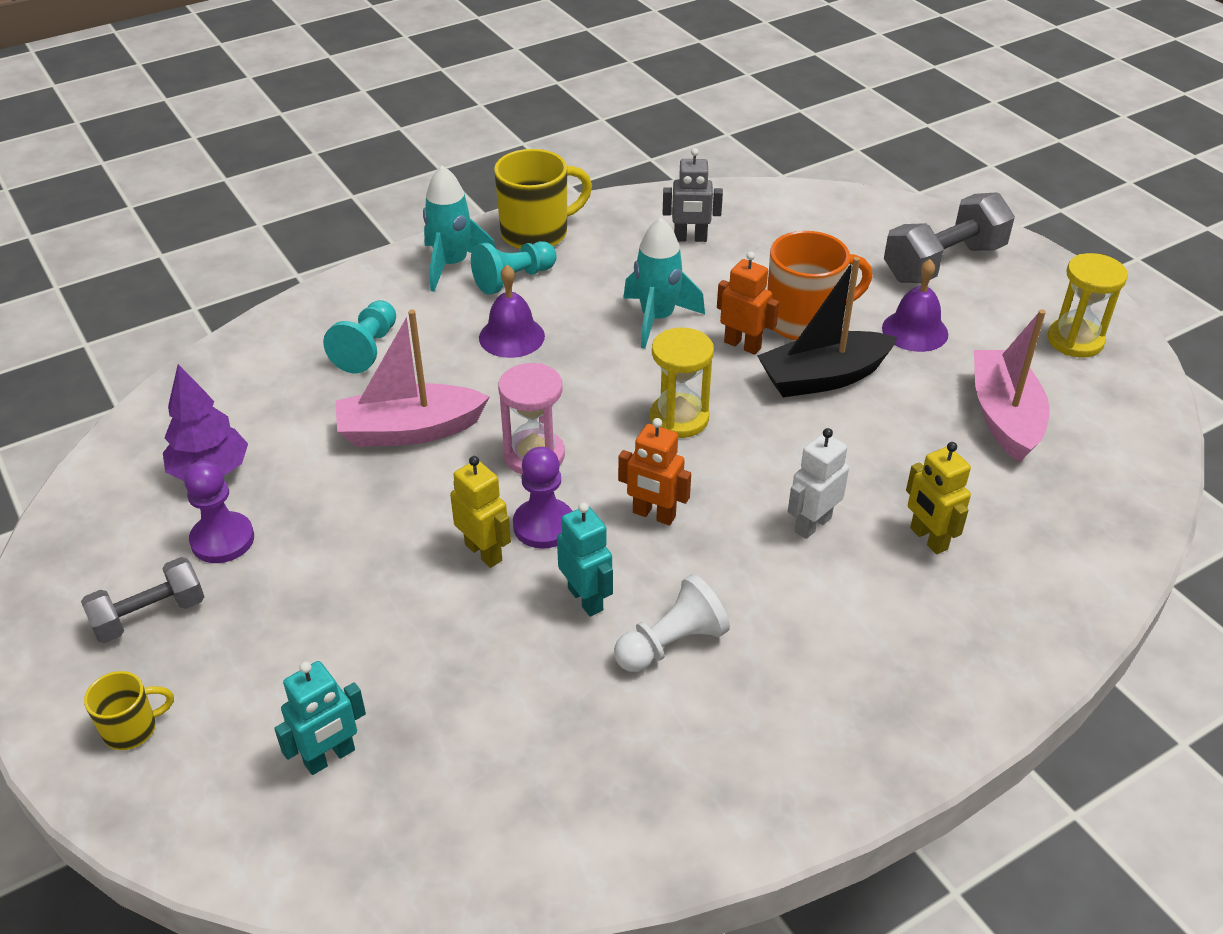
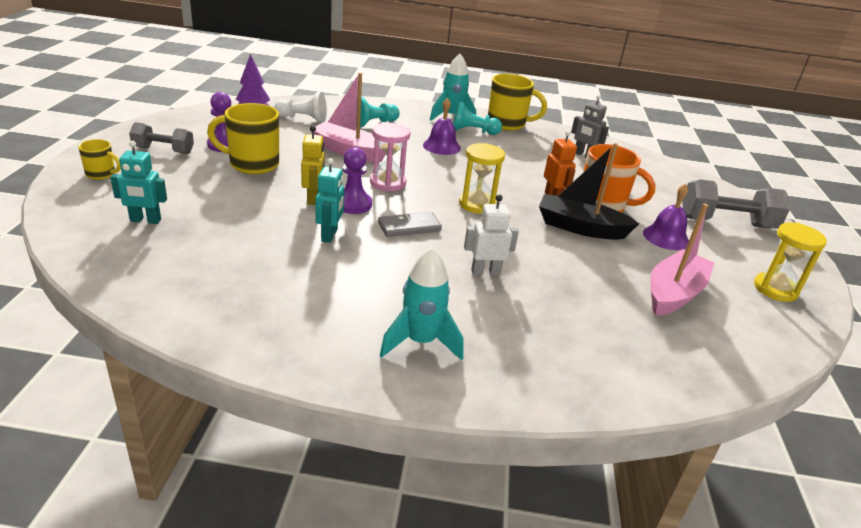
camera: 35 degrees right, 10 degrees down
white pawn [614,574,730,672] -> white pawn moved to [274,92,327,123]
orange robot [618,418,691,525] -> grey domino [378,212,442,237]
turquoise rocket [623,217,705,349] -> turquoise rocket moved to [380,248,464,361]
yellow robot [906,442,971,554] -> none
none -> yellow mug [207,103,279,174]

